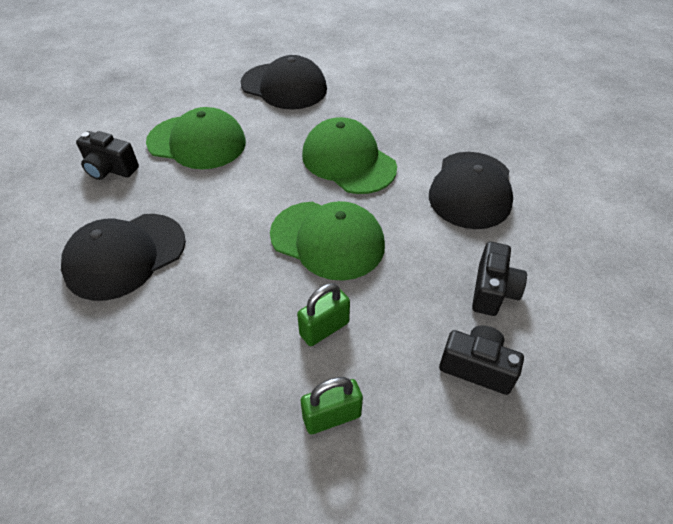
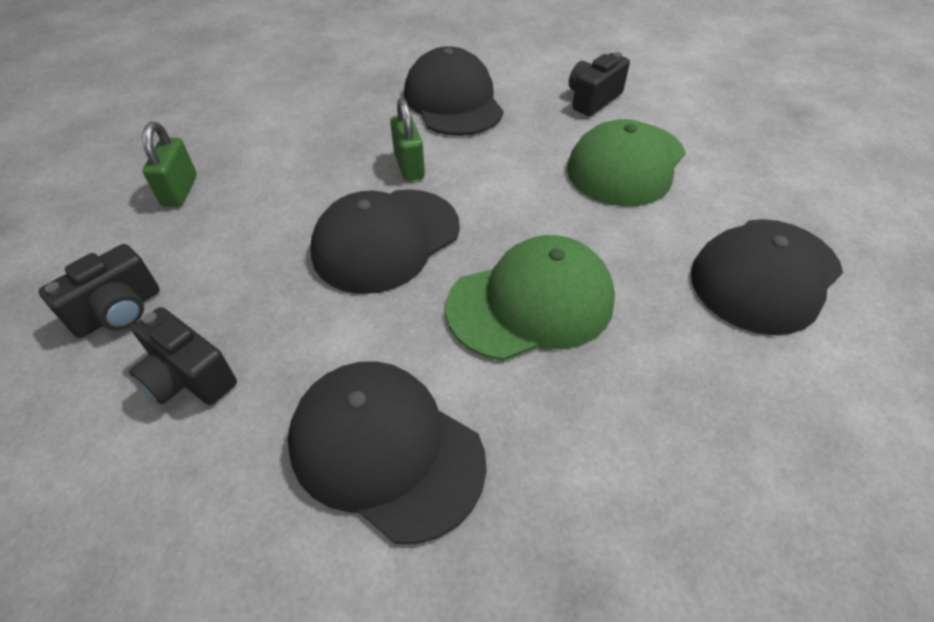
camera: 110 degrees right, 0 degrees up
green cap [270,201,385,281] -> black cap [310,189,460,294]
green padlock [297,283,350,346] -> green padlock moved to [390,98,425,181]

